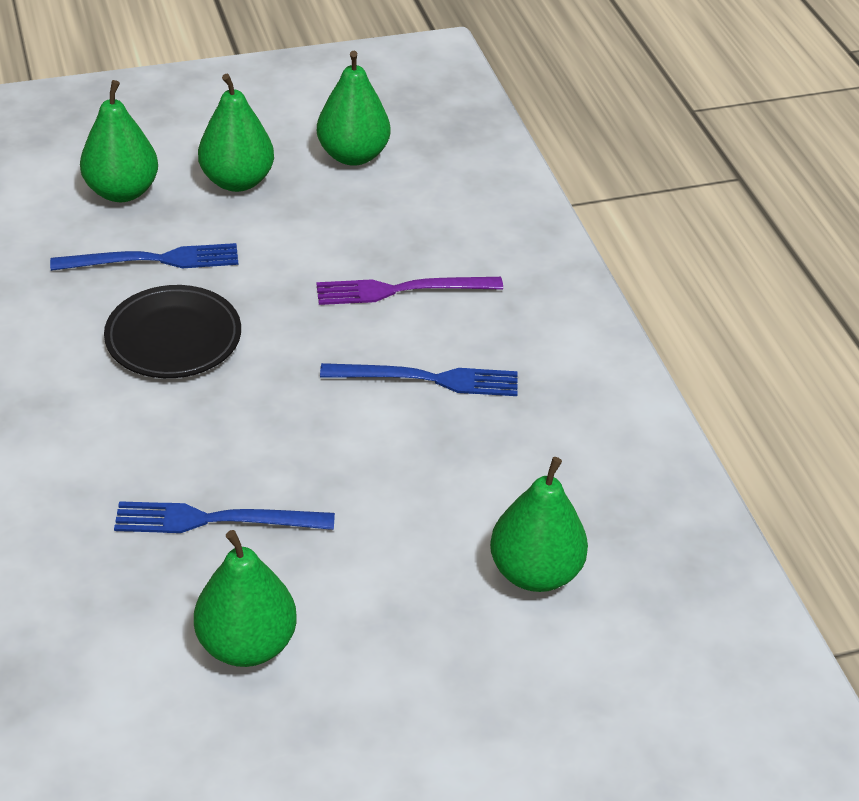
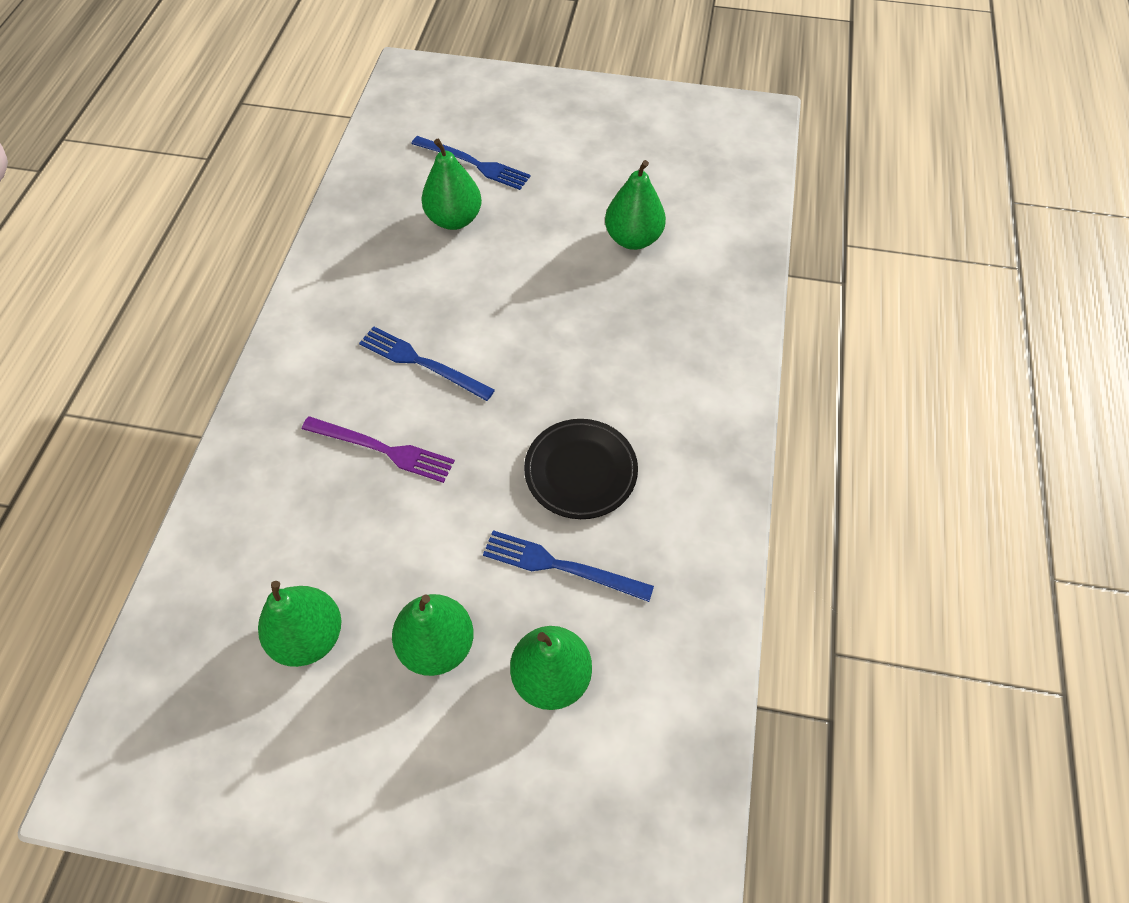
camera: 150 degrees left, 15 degrees up
blue fork [114,501,335,533] -> blue fork moved to [411,136,531,190]

